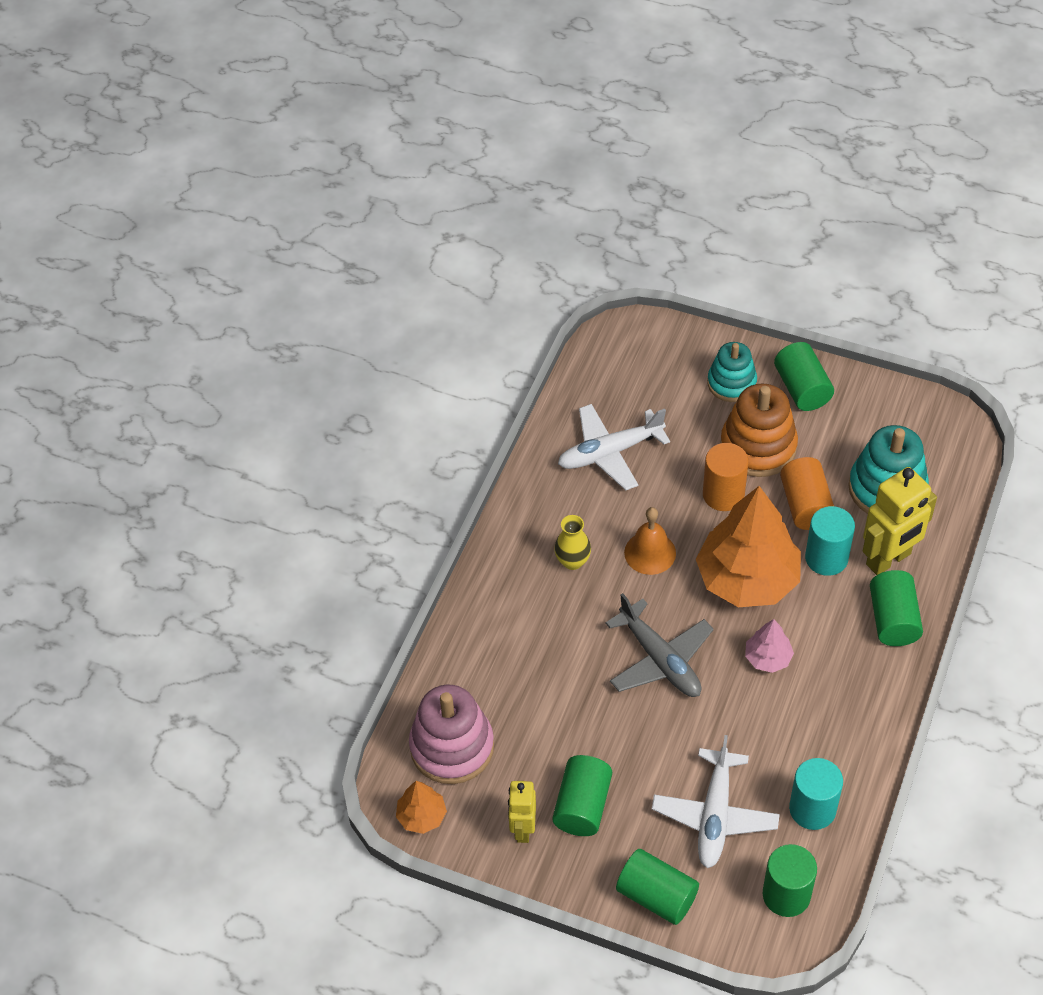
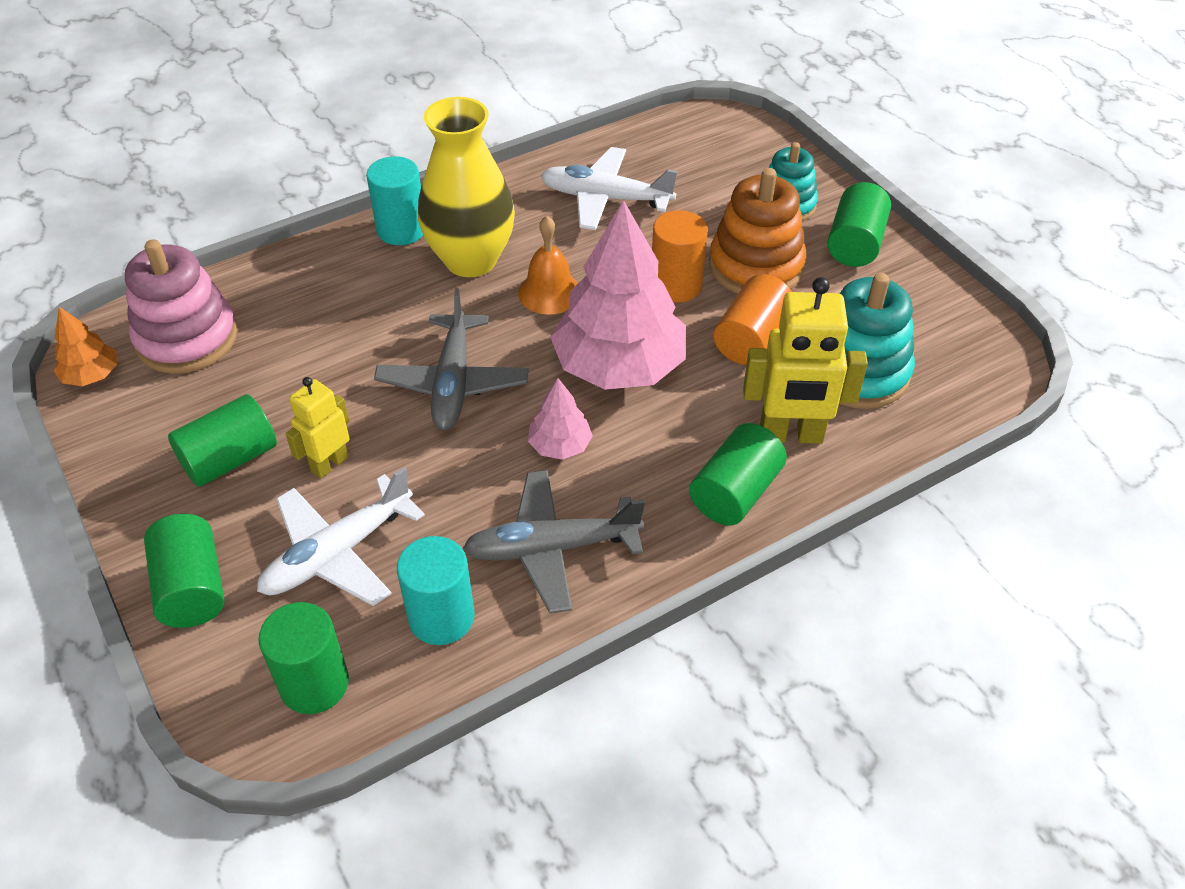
camera: 35 degrees right, 5 degrees down
yellow robot [508,781,536,843] -> yellow robot moved to [286,377,350,479]
yellow vase [554,515,591,570] -> yellow vase [418,97,515,277], size x2.15
orange tree [696,486,801,607] -> pink tree [550,200,686,390]
turquoise cylinder [805,506,855,576] -> turquoise cylinder moved to [366,156,423,245]
none -> grey plane [463,470,645,613]

